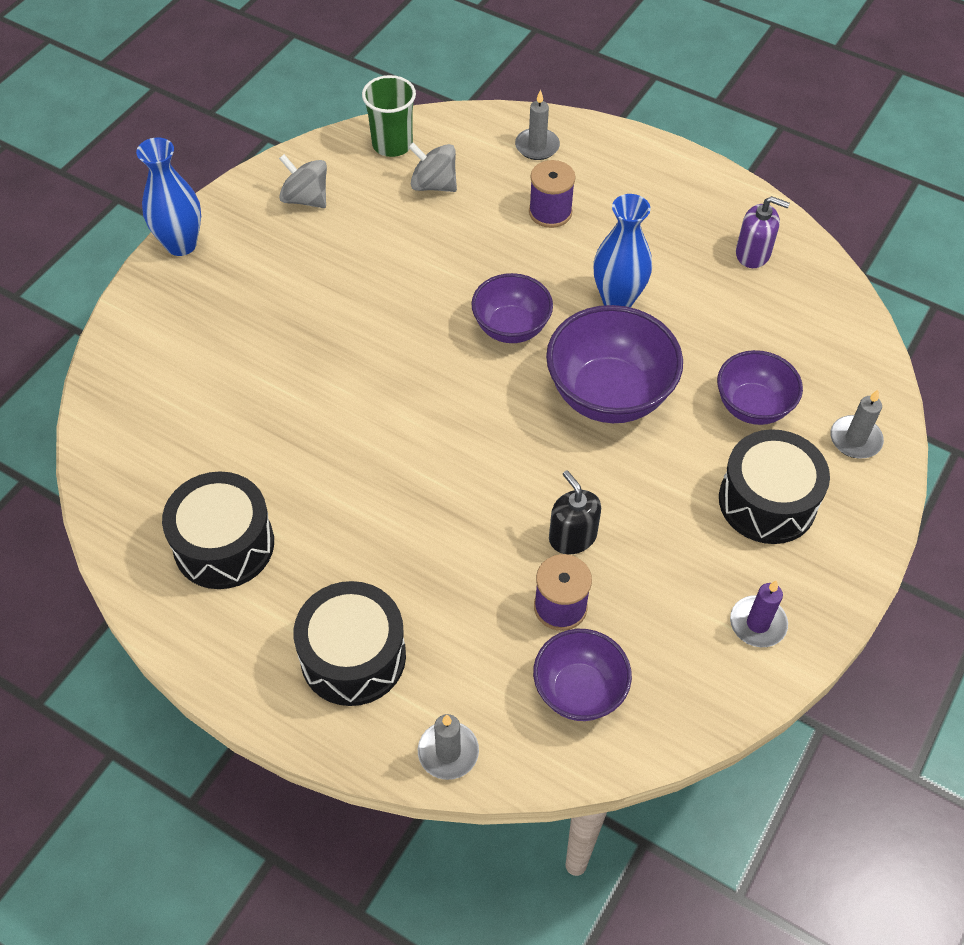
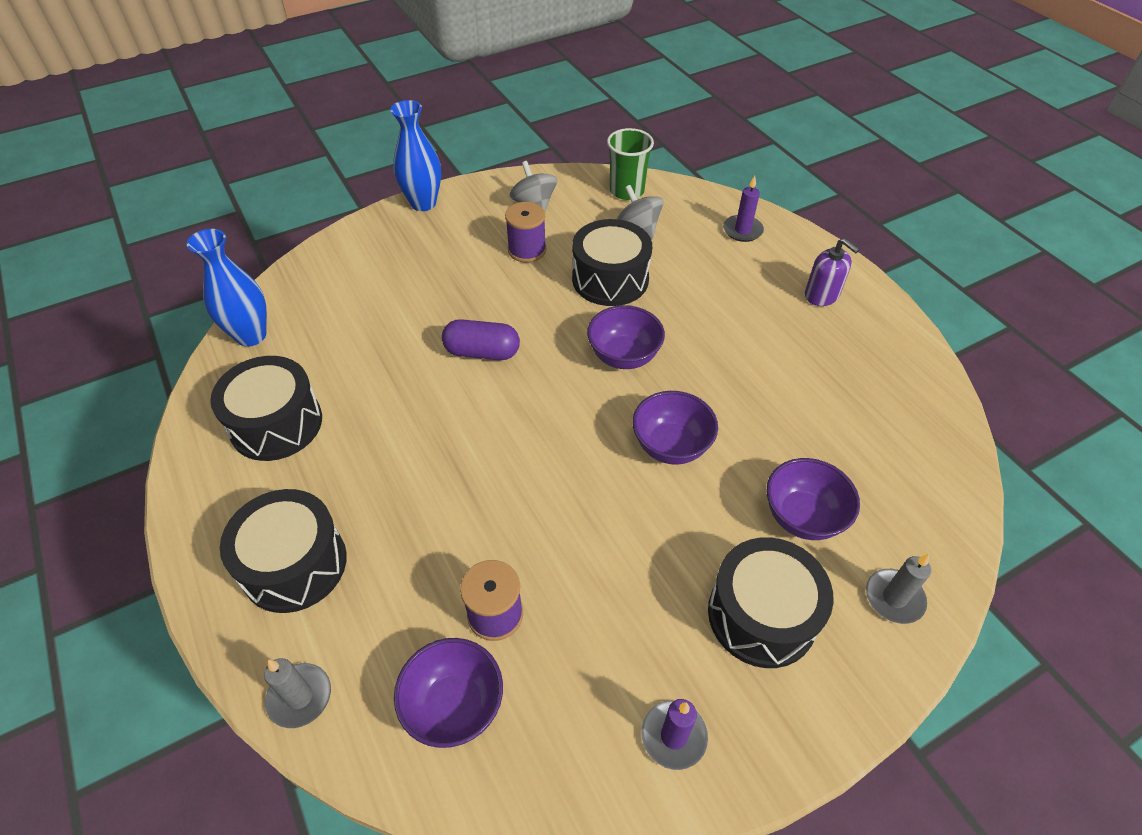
camera: 30 degrees right, 5 degrees down
grey candle [515,90,560,160] -> purple candle [723,176,764,242]
purple spool [529,160,576,228] -> purple spool moved to [505,202,546,263]
purple bowl [546,305,683,423] -> purple bowl [633,391,718,465], size x0.63
black soap dispenser [549,470,601,554] -> none
blue vase [593,194,652,307] -> blue vase moved to [187,229,267,347]
purple soap dispenser [736,196,790,268] -> purple soap dispenser moved to [805,238,860,306]
none -> purple capsule [442,319,520,360]
none -> black drum [572,219,652,306]

